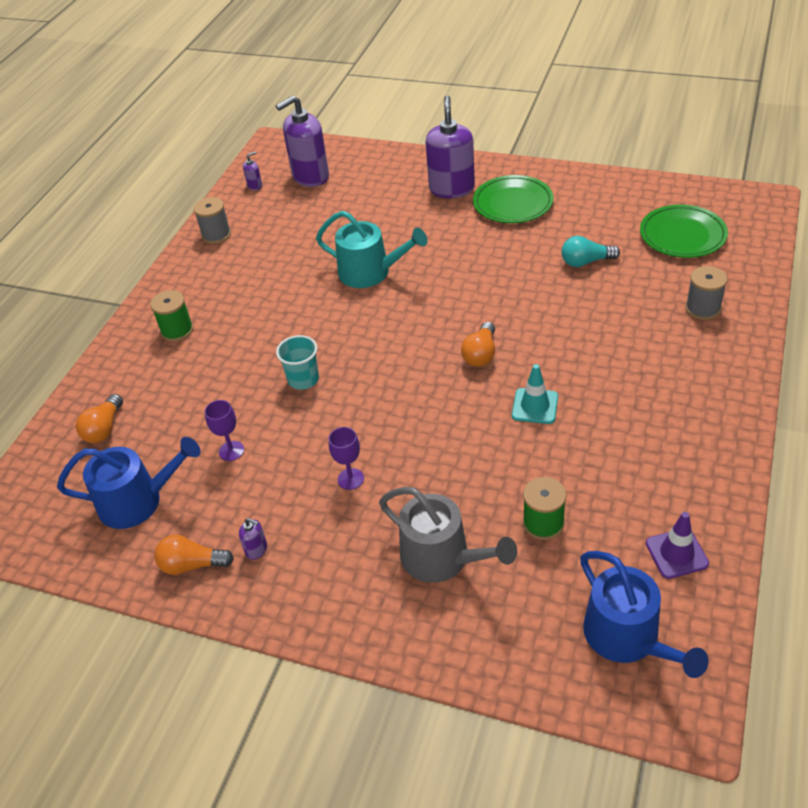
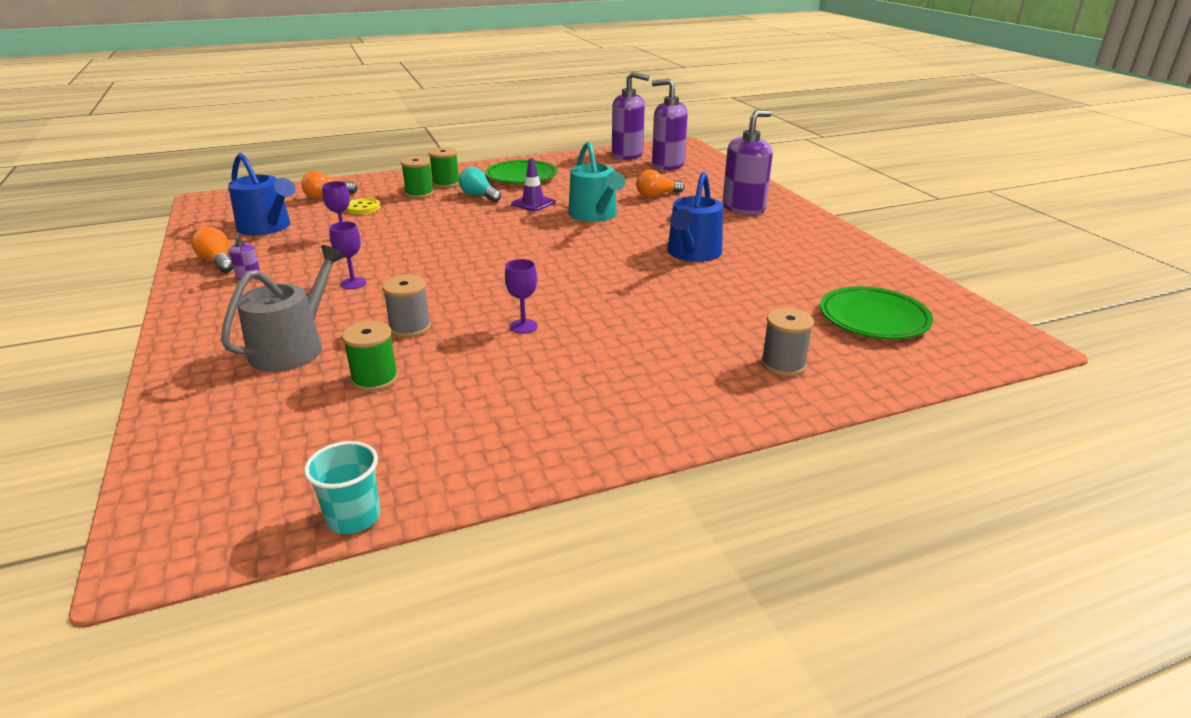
camera: 45 degrees right, 15 degrees down
grey spool [193,197,231,244] -> grey spool moved to [382,275,431,338]
purple soap dispenser [243,152,262,190] -> purple soap dispenser [612,72,649,160], size x2.45
turquoise cup [276,335,319,390] -> turquoise cup moved to [304,441,380,534]
grey watering can [379,487,517,583] -> grey watering can turned 150 degrees counterclockwise [221,245,345,372]
orange light bulb [461,322,495,367] -> orange light bulb moved to [636,169,685,198]
green plate [473,175,553,223] -> green plate moved to [485,160,557,184]
turquoise traffic cone [512,364,558,424] -> purple goblet [505,259,538,334]
turquoise light bulb [562,236,620,267] -> turquoise light bulb moved to [459,167,501,202]
blue watering can [580,551,708,678] -> blue watering can moved to [667,172,723,262]
purple traffic cone [646,512,709,579] -> purple traffic cone moved to [511,158,555,211]
none -> yellow button [346,198,380,214]
none -> green spool [401,156,434,199]

